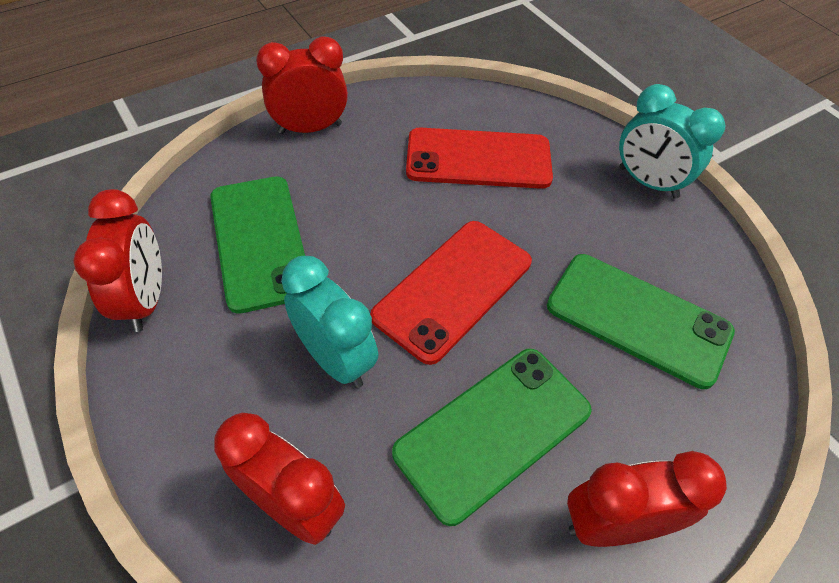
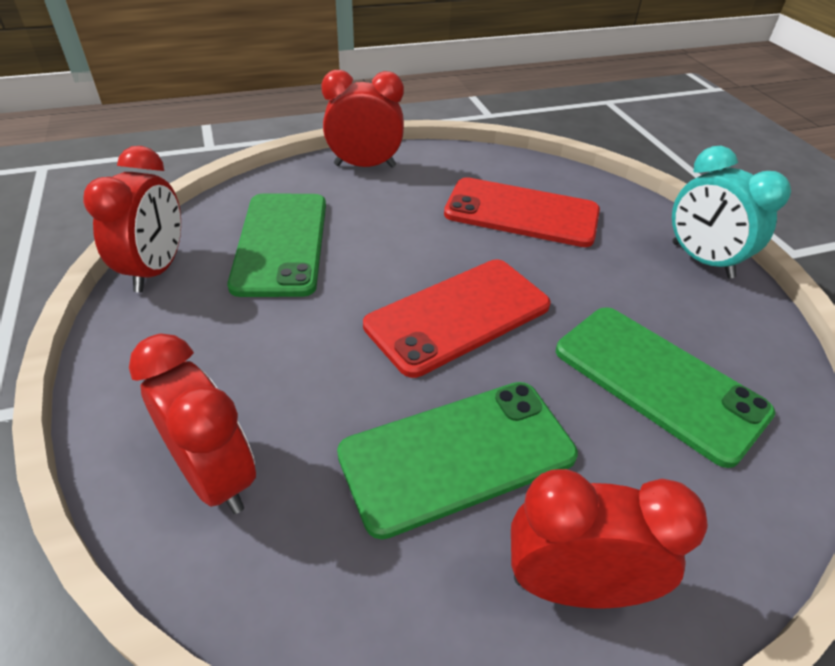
camera: 15 degrees right, 10 degrees down
turquoise clock [281,256,378,388] -> none

